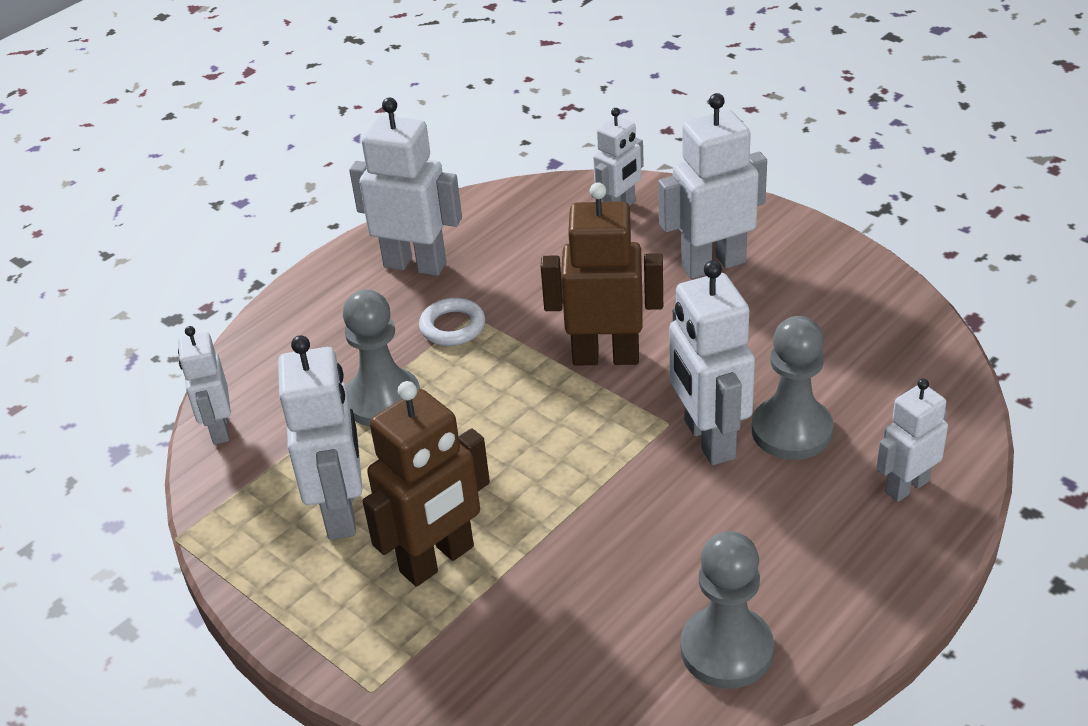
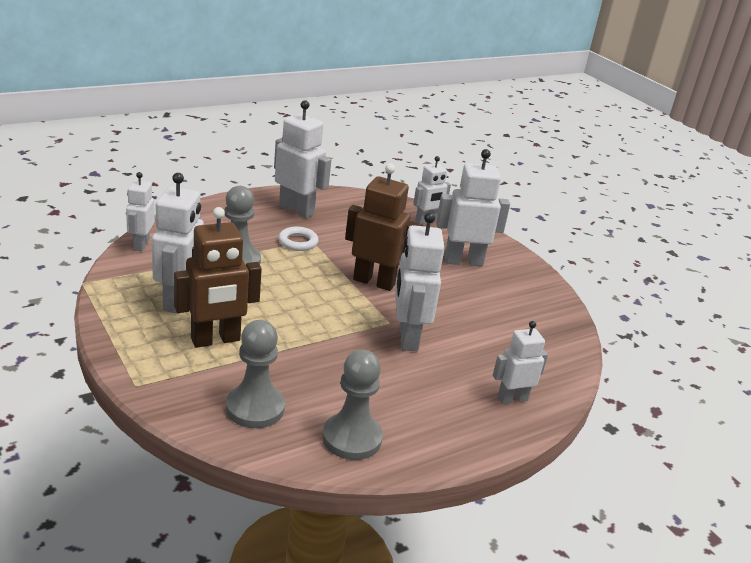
camera: 10 degrees right, 10 degrees down
grey pawn [752,316,833,460] -> grey pawn moved to [226,320,285,428]

